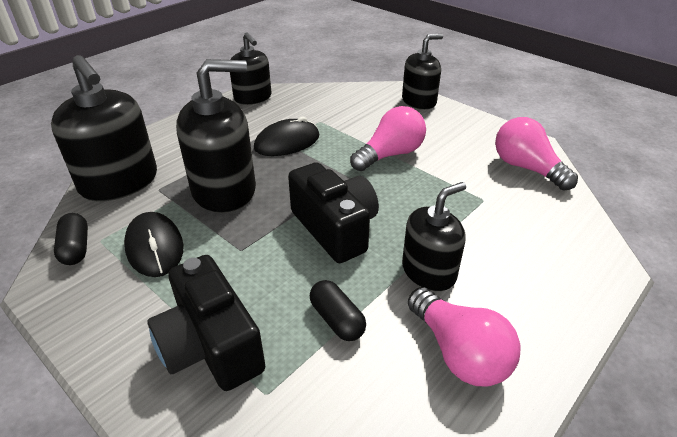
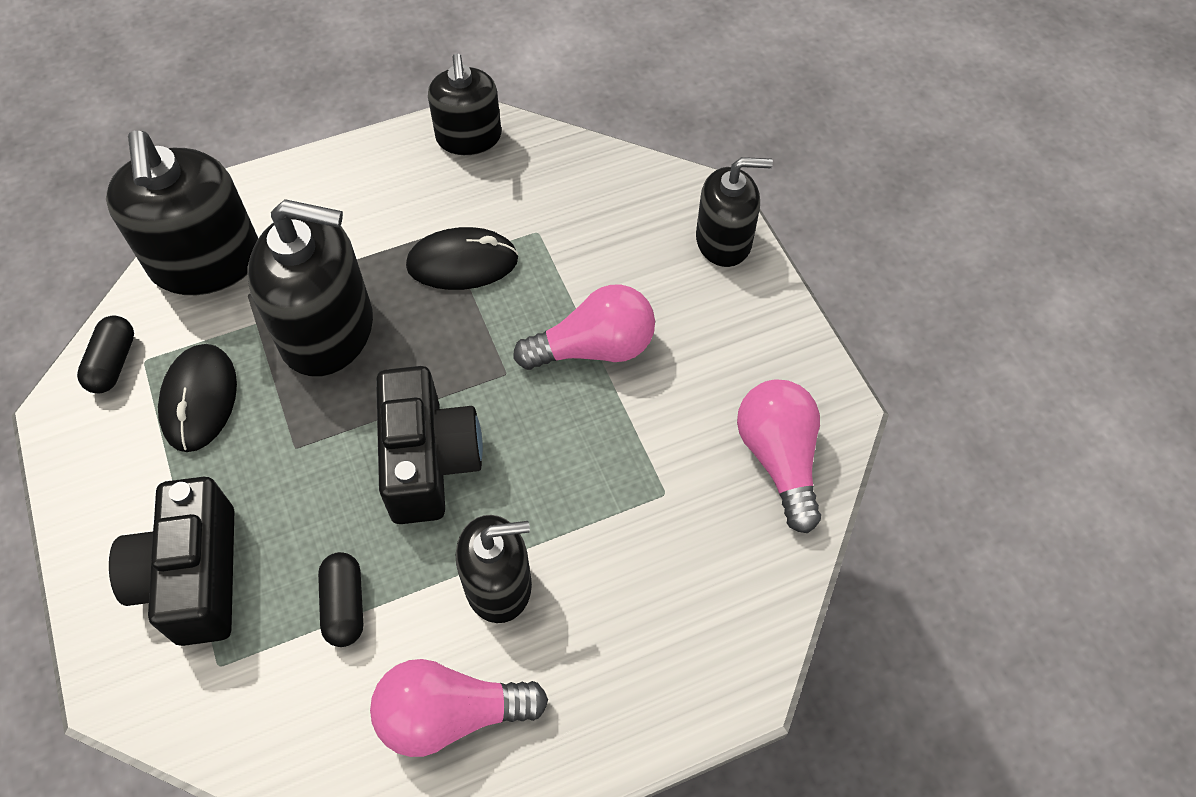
camera: 25 degrees right, 20 degrees up
pink light bulb [408,287,521,386] -> pink light bulb turned 90 degrees clockwise [370,659,548,757]

